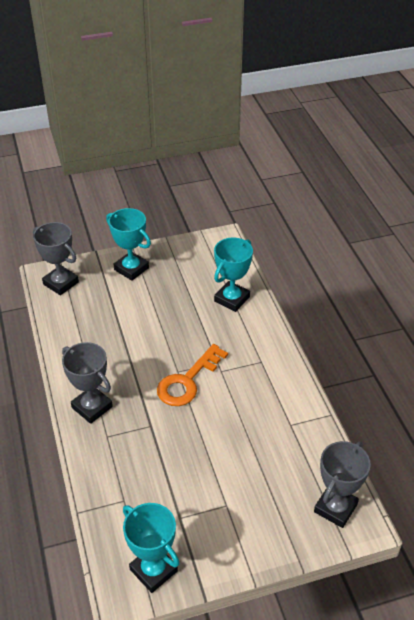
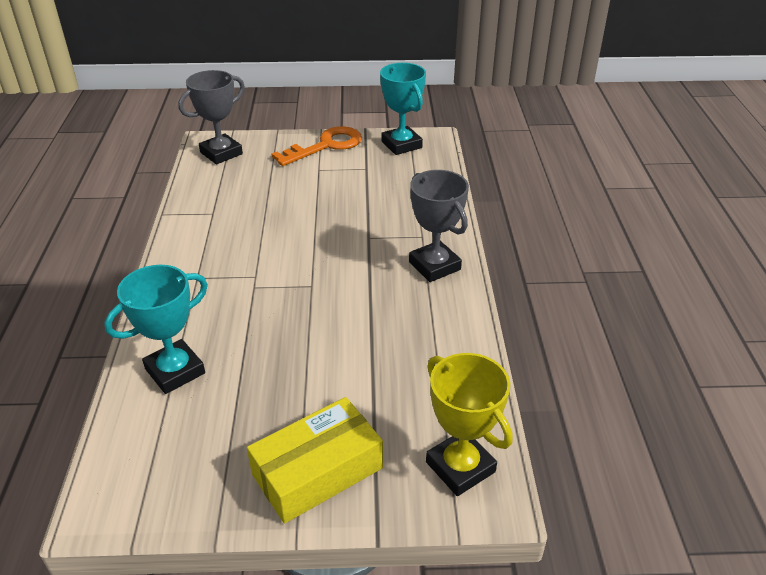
camera: 165 degrees left, 5 degrees down
grey trophy [33,222,79,296] -> yellow trophy [426,353,513,496]
turquoise trophy [106,208,151,281] -> yellow box [247,397,383,524]
orange key [157,344,228,406] -> orange key moved to [272,126,362,166]

